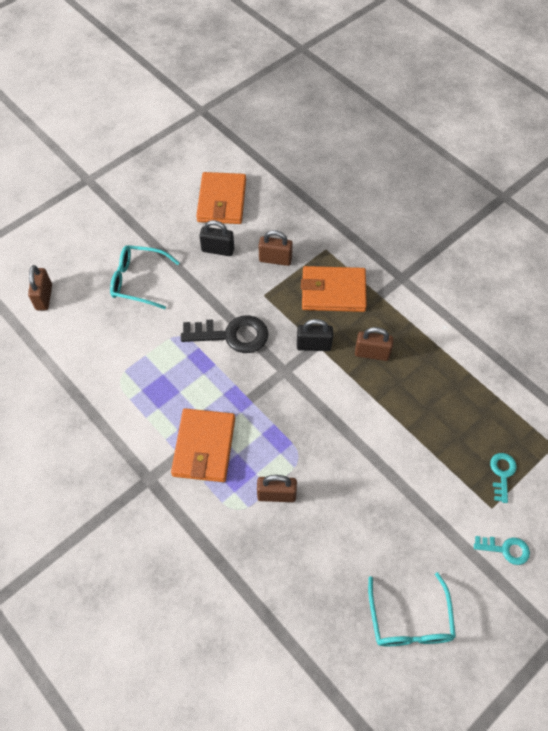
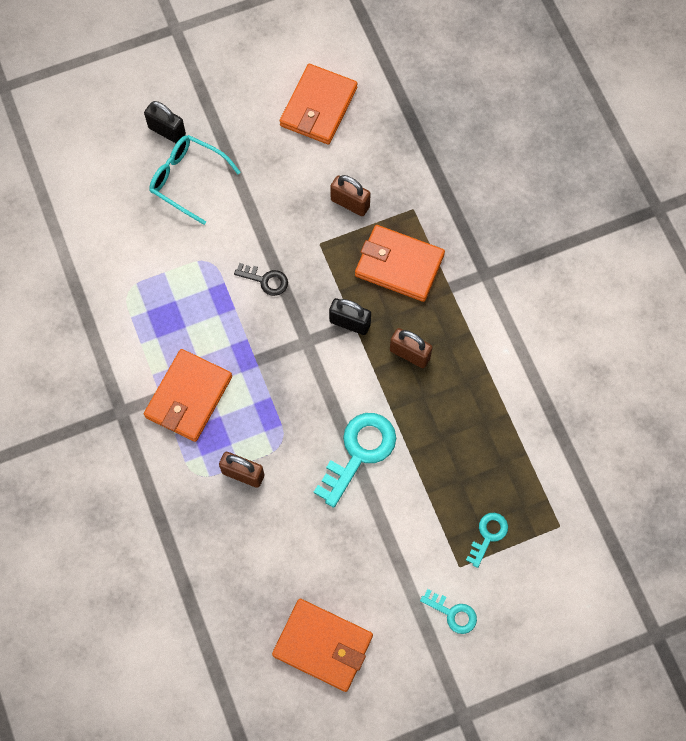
camera: 20 degrees right, 10 degrees up
brown padlock [28,265,52,310] -> none
black key [181,315,269,353] -> black key [234,263,288,296], size x0.55
black padlock [199,220,234,256] -> black padlock moved to [144,101,186,143]
turquoise glasses [368,572,456,646] -> orange wallet [272,599,373,692]
none -> turquoise key [314,413,396,508]

